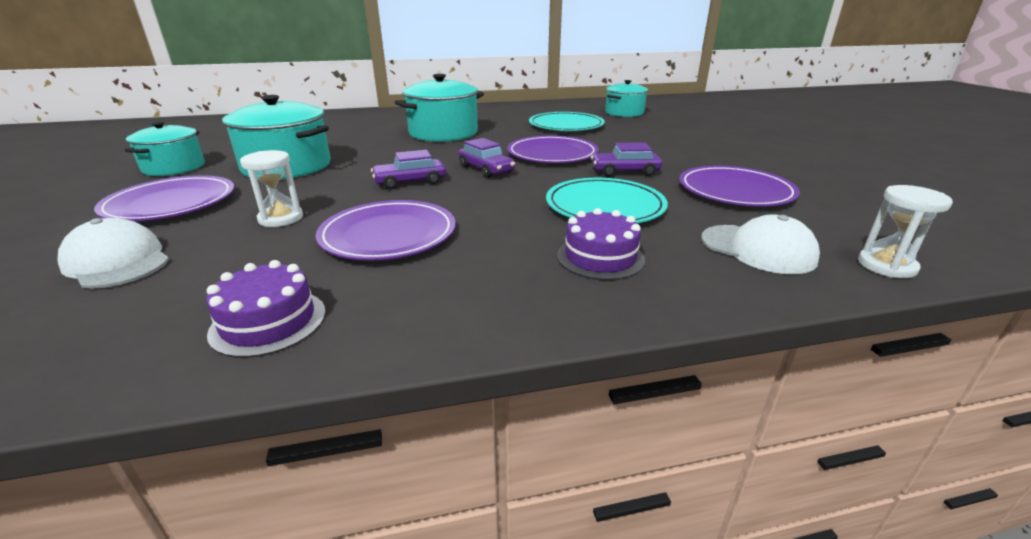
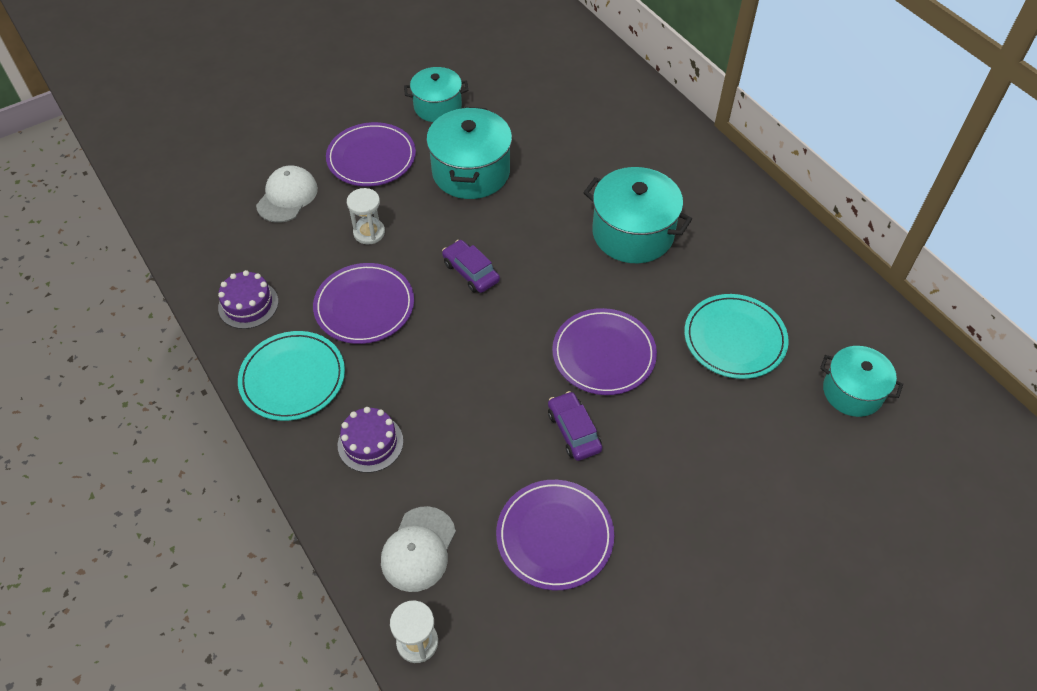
camera: 70 degrees right, 25 degrees up
purple car [458,138,515,178] -> none
turquoise plate [546,178,668,223] -> turquoise plate moved to [238,331,345,421]

